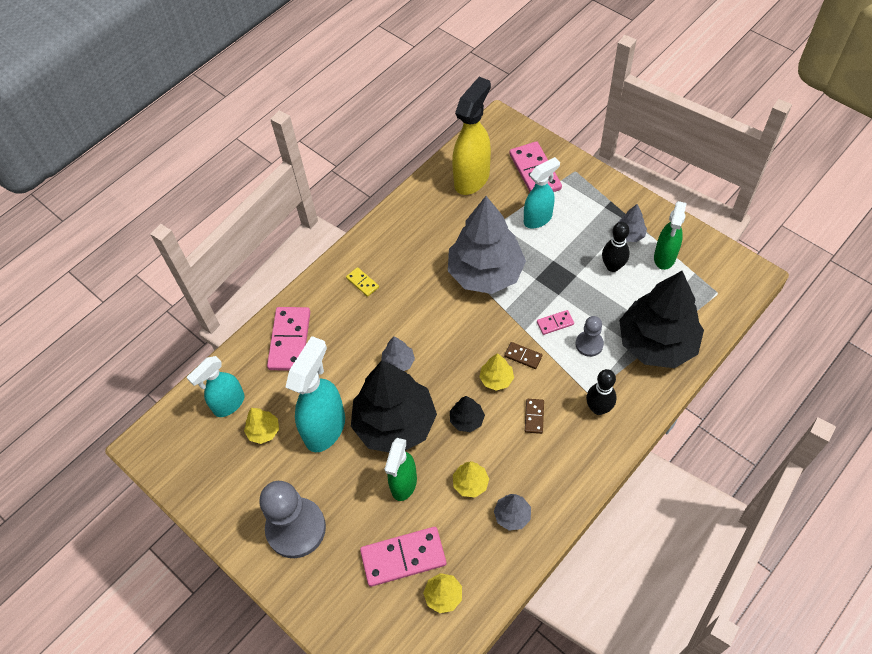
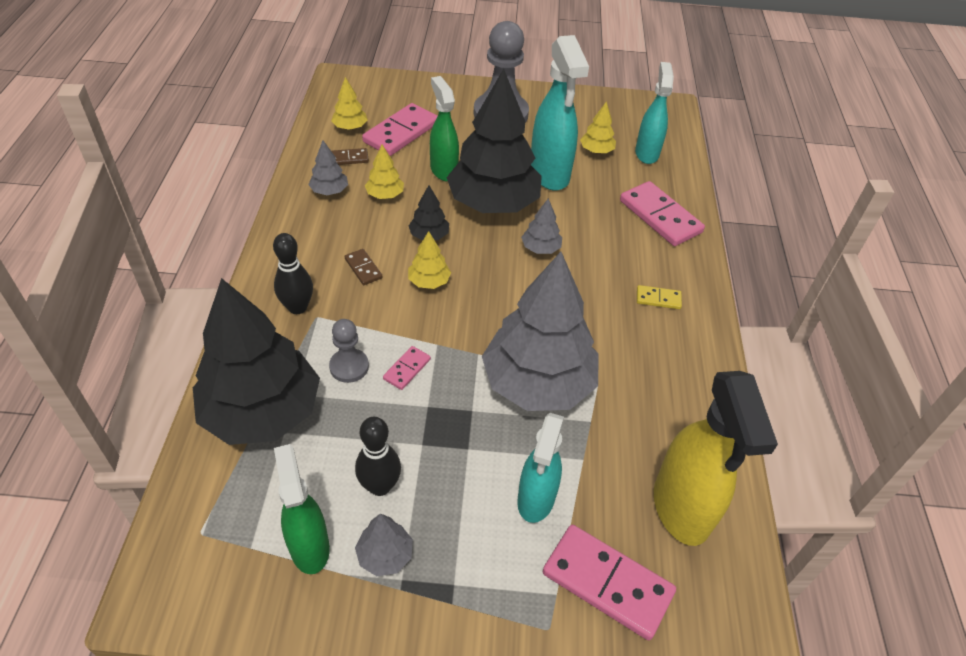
camera: 135 degrees right, 10 degrees down
brown domino [504,342,542,369] -> brown domino moved to [332,148,369,165]

